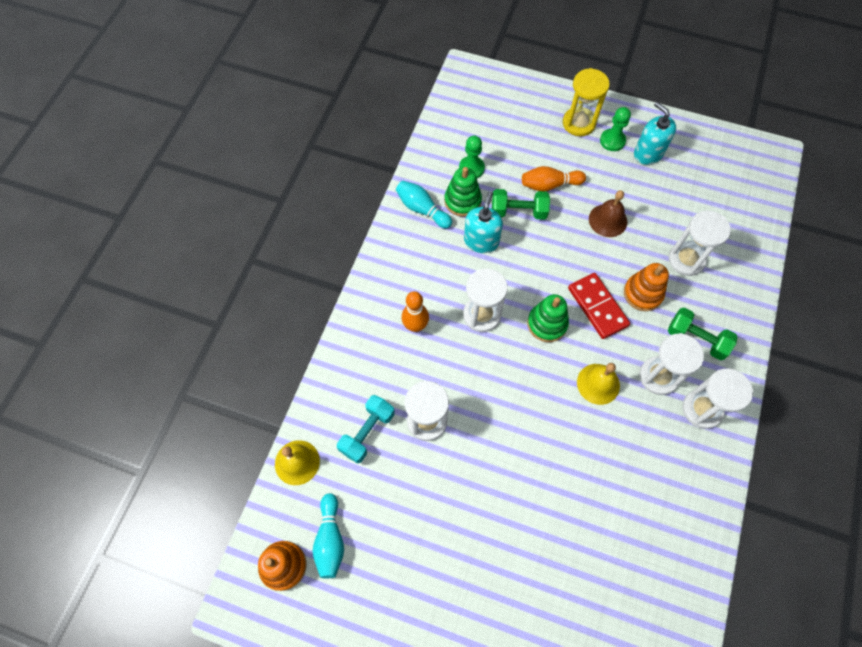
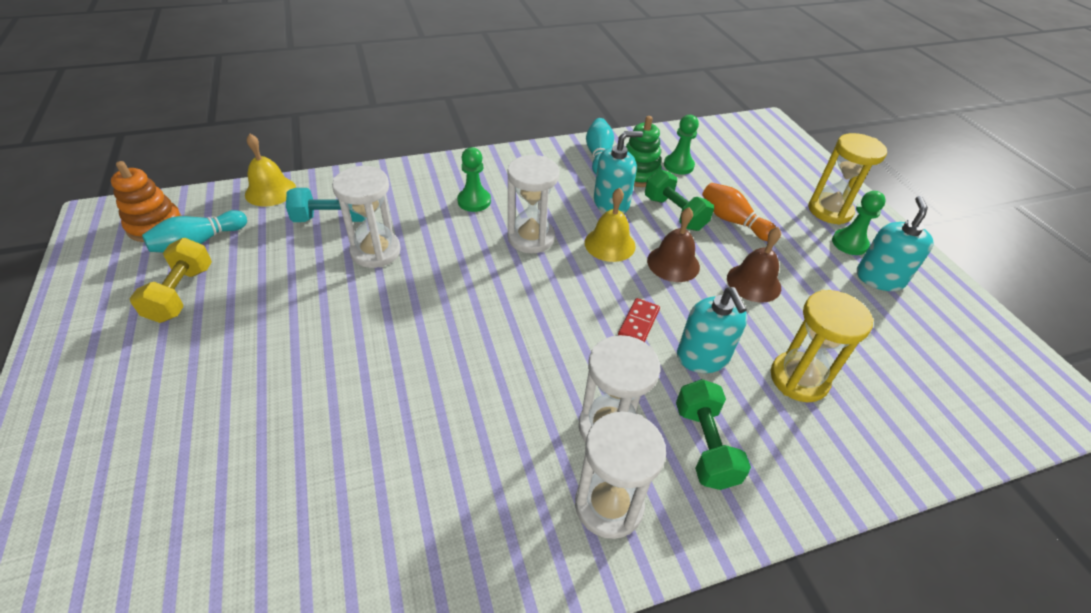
camera: 50 degrees right, 20 degrees down
orange bowling pin [402,291,429,332] -> green pawn [457,147,491,212]
green stacking toy [527,294,569,342] -> none
red domino [568,273,630,339] -> red domino [618,298,660,342], size x0.58
yellow bell [577,363,620,405] -> yellow bell moved to [585,188,636,262]
orange stacking toy [624,263,669,311] -> turquoise soap dispenser [677,287,748,373]
white hourglass [669,211,731,276] -> yellow hourglass [771,290,874,402]
none -> yellow dumbbell [129,238,212,323]
none -> brown bell [647,207,700,282]

